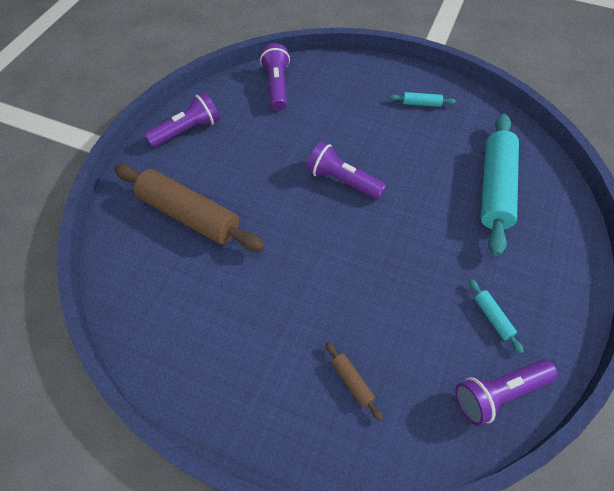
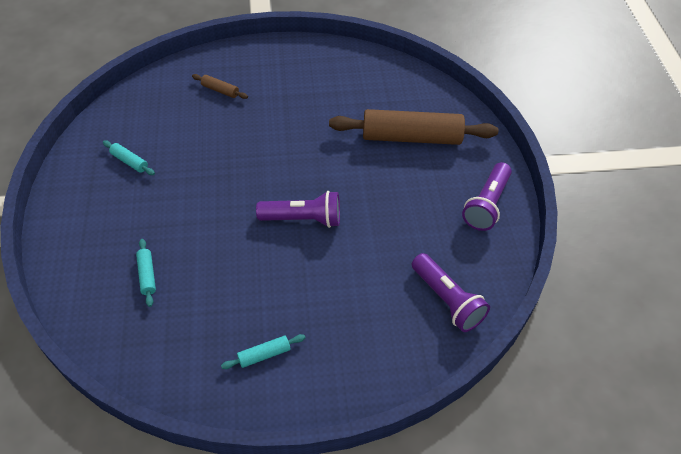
camera: 150 degrees right, 5 degrees down
purple flashlight [455,359,558,426] -> none
turquoise rolling pin [481,114,519,256] -> turquoise rolling pin [136,239,156,307], size x0.41

